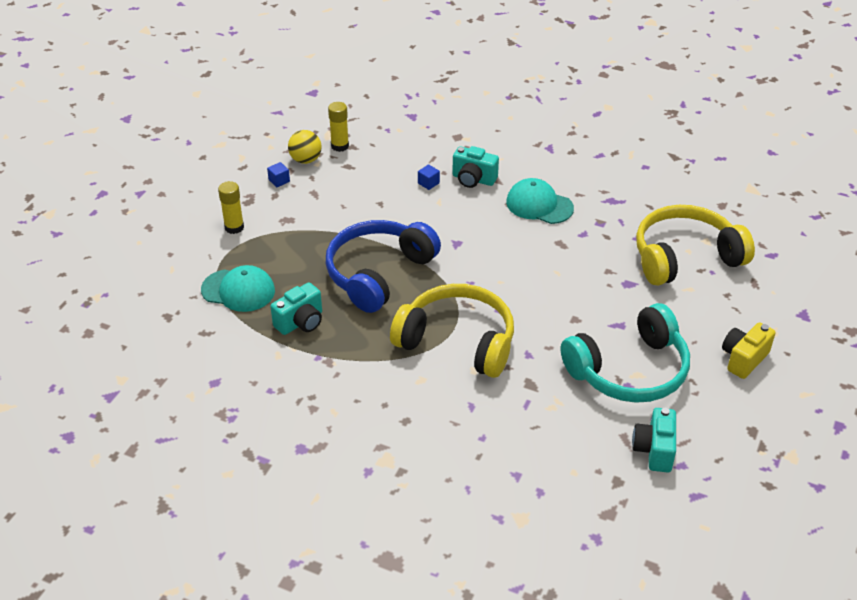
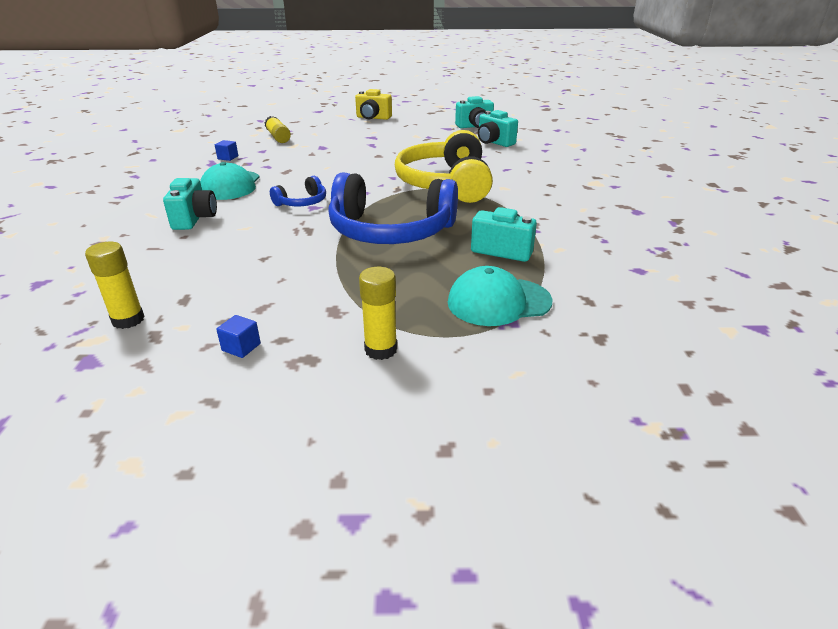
camera: 115 degrees left, 10 degrees down
turquoise cap [201,265,275,312] -> turquoise cap turned 90 degrees counterclockwise [448,266,552,326]
yellow ball [288,130,322,164] -> none
blue cube [418,164,440,190] -> blue cube moved to [215,140,238,161]
turquoise headphones [561,303,690,403] -> none
yellow headphones [636,205,755,286] -> yellow glue stick [265,116,291,143]
none -> blue headphones [270,176,326,206]
none -> turquoise camera [478,110,518,147]

